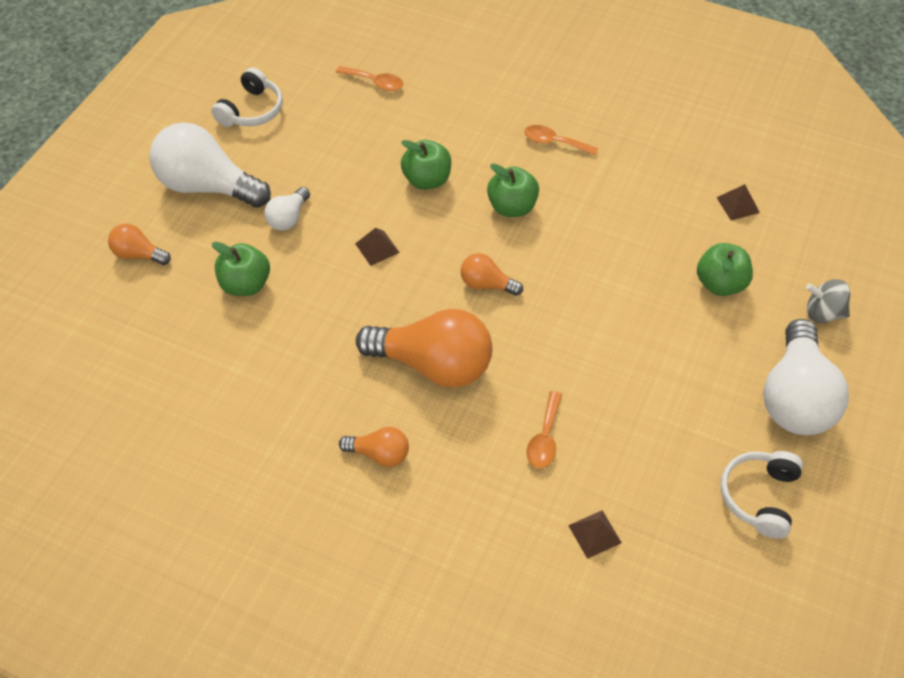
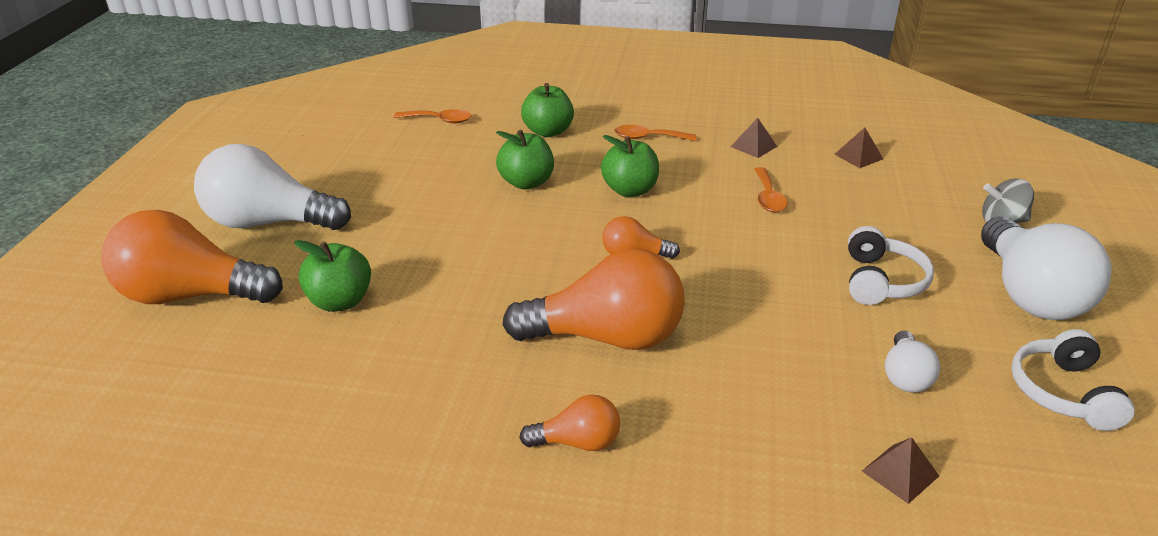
camera: 15 degrees left, 20 degrees down
orange light bulb [108,223,171,265] -> orange light bulb [101,210,283,304], size x2.04
white headphones [211,68,283,127] -> white headphones moved to [848,226,934,305]
white light bulb [264,187,310,231] -> white light bulb moved to [885,331,940,393]
brown pyramid [355,228,400,266] -> brown pyramid moved to [731,118,778,158]
orange spoon [526,391,562,468] -> orange spoon moved to [754,167,787,212]
green apple [697,243,753,296] -> green apple moved to [521,83,574,137]

